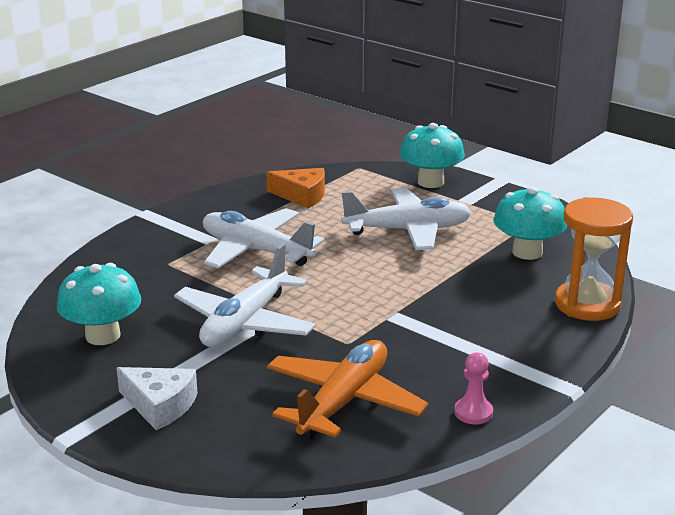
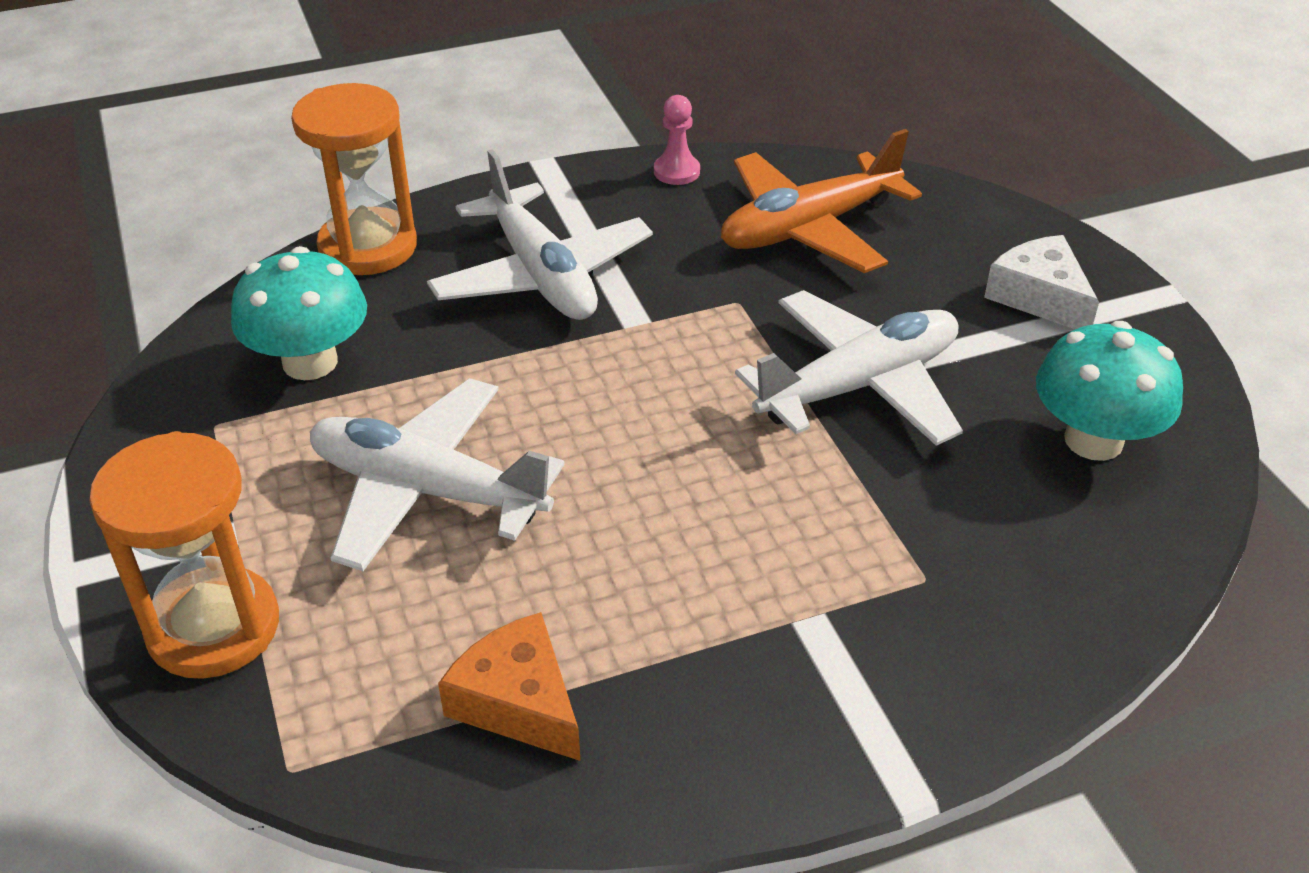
camera: 150 degrees left, 15 degrees up
white plane [203,208,325,269] -> white plane moved to [427,149,653,320]
turquoise mushroom [400,123,465,188] -> orange hourglass [89,431,279,679]

